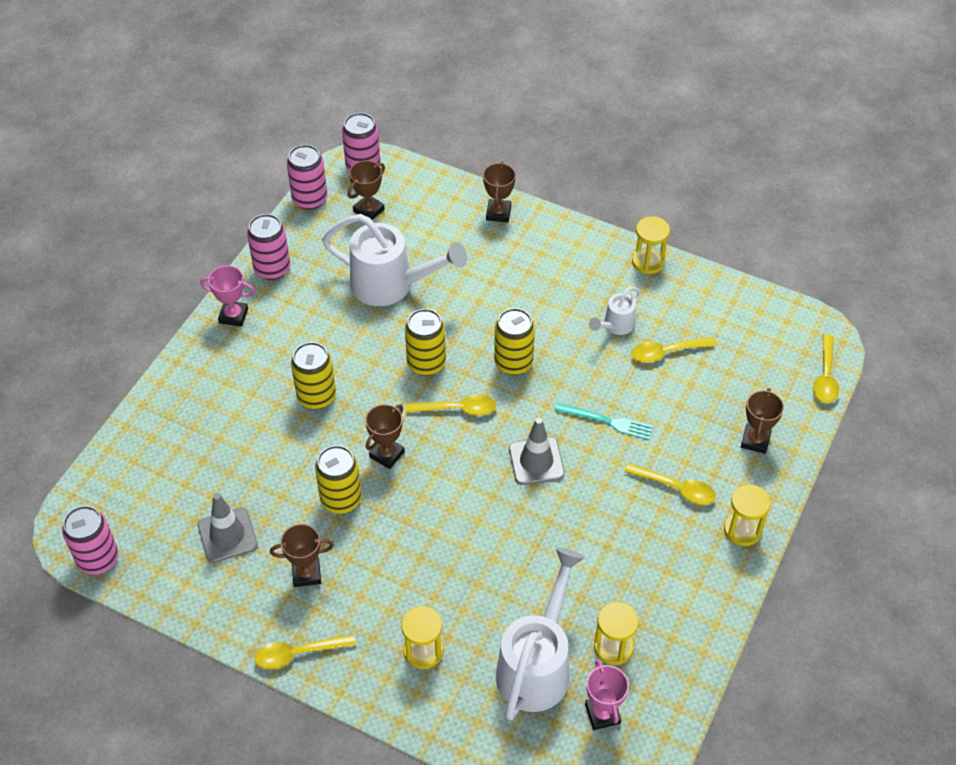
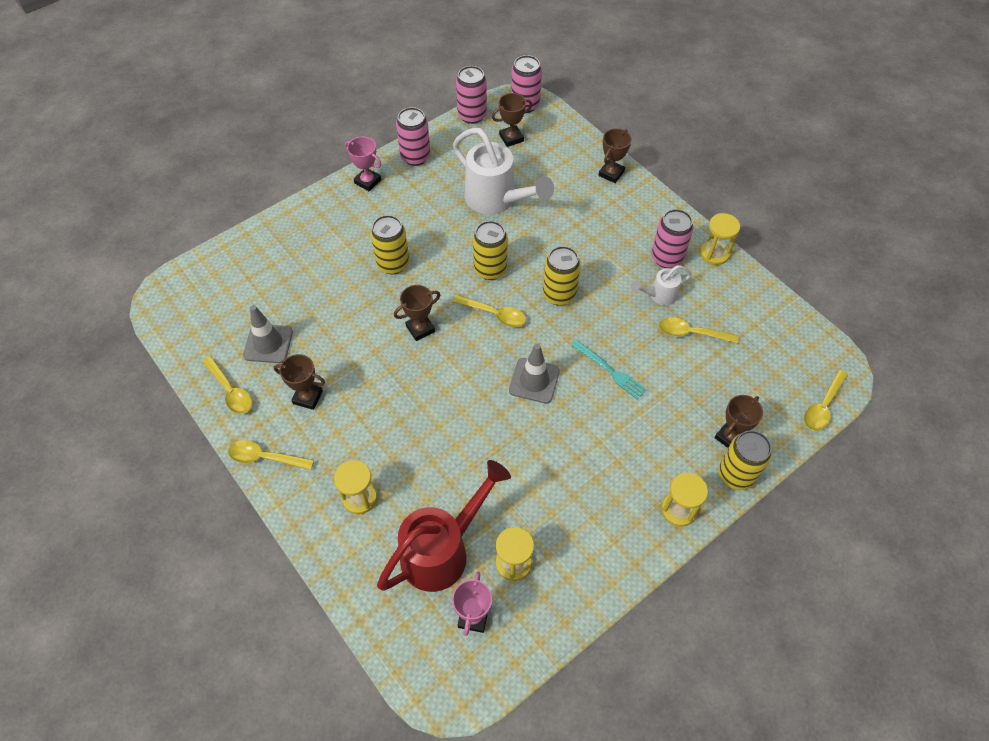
camera: 25 degrees right, 5 degrees up
pink can [62,506,119,575] -> pink can moved to [652,209,694,268]
yellow can [315,445,362,514] -> yellow can moved to [718,430,772,490]
white watering can [496,548,585,721] -> red watering can [377,460,511,592]
yellow spoon [625,463,716,505] -> yellow spoon moved to [202,356,252,414]

